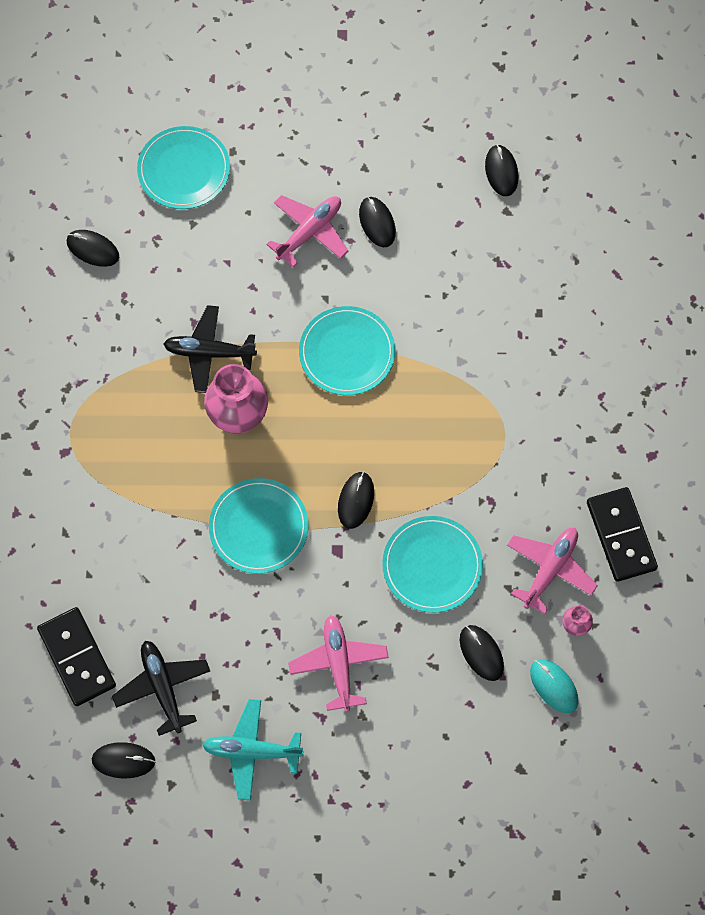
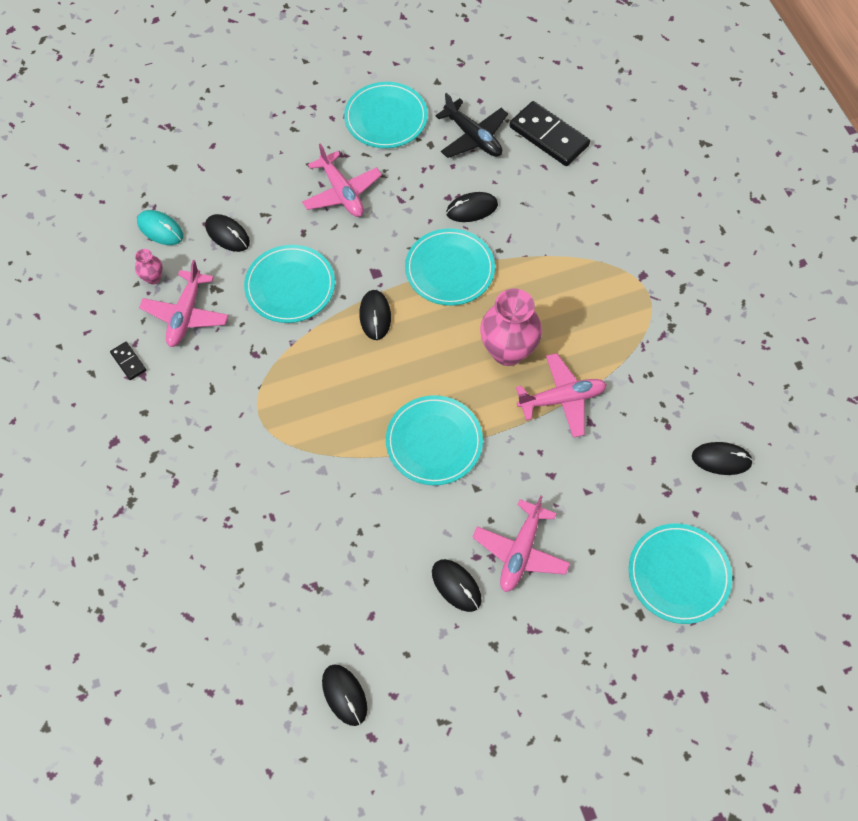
camera: 160 degrees right, 5 degrees down
black mouse [92,742,155,778] -> black mouse moved to [446,192,498,222]
black plane [163,305,257,393] -> pink plane [516,353,607,438]
turquoise plane [203,699,304,801] -> turquoise plate [344,82,428,148]
black domino [587,487,658,582] -> black domino [110,342,146,380], size x0.47

